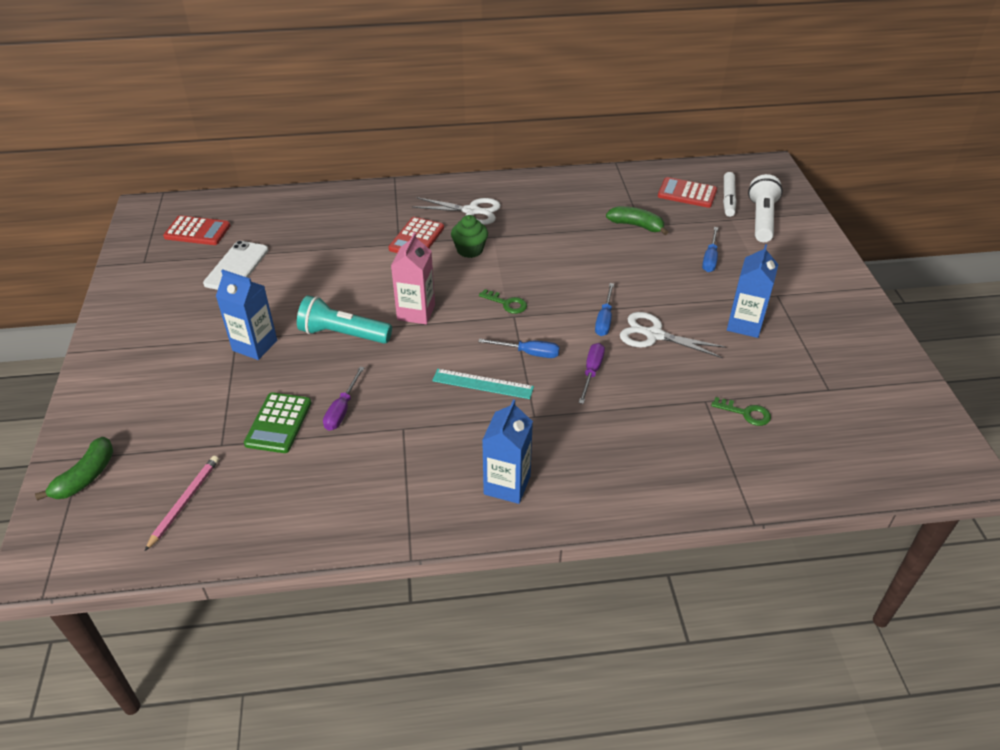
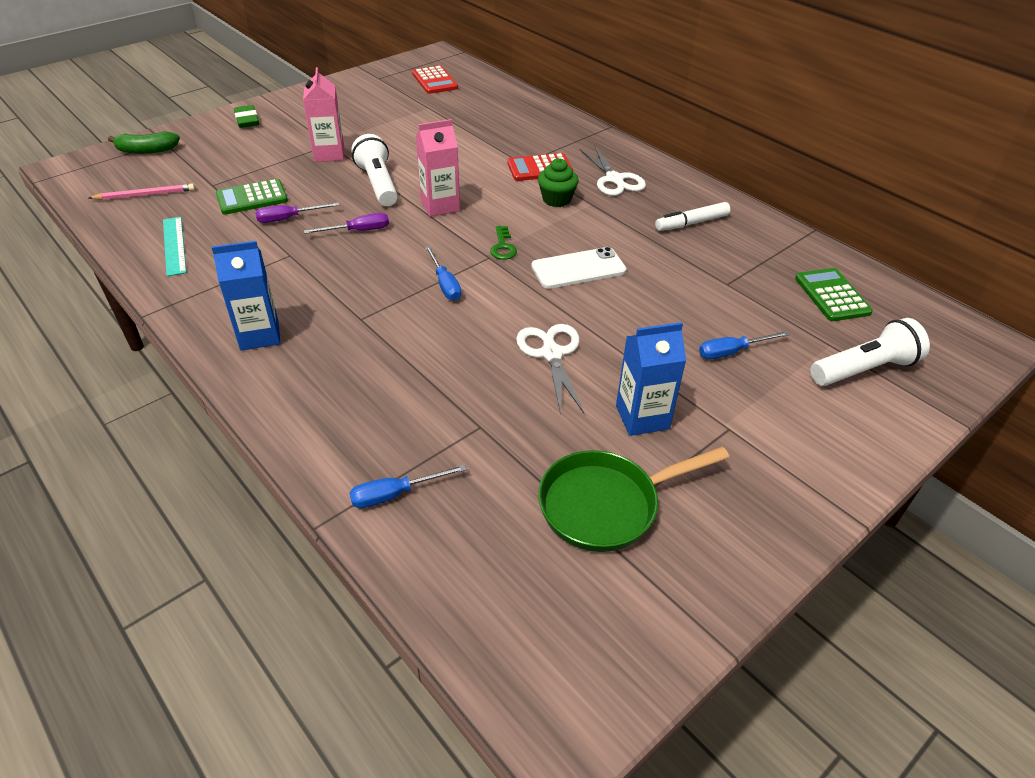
camera: 55 degrees right, 0 degrees up
white phone [203,241,268,290] -> white phone moved to [531,247,627,289]
blue carton [216,269,277,360] -> pink carton [303,67,344,162]
turquoise flashlight [297,295,392,344] -> white flashlight [351,134,398,206]
turquoise ruler [432,369,534,399] -> turquoise ruler moved to [163,217,187,276]
purple screwdriver [579,343,605,404] -> purple screwdriver moved to [304,213,389,234]
blue screwdriver [595,283,614,336] -> blue screwdriver moved to [349,464,467,508]
green banana [606,206,668,235] -> none
red calculator [658,177,717,208] -> green calculator [795,268,873,321]
green key [711,397,771,426] -> none
white marker [723,172,737,217] -> white marker moved to [655,202,730,231]
none -> green eraser [234,105,259,128]
none -> green pan [538,446,729,552]

